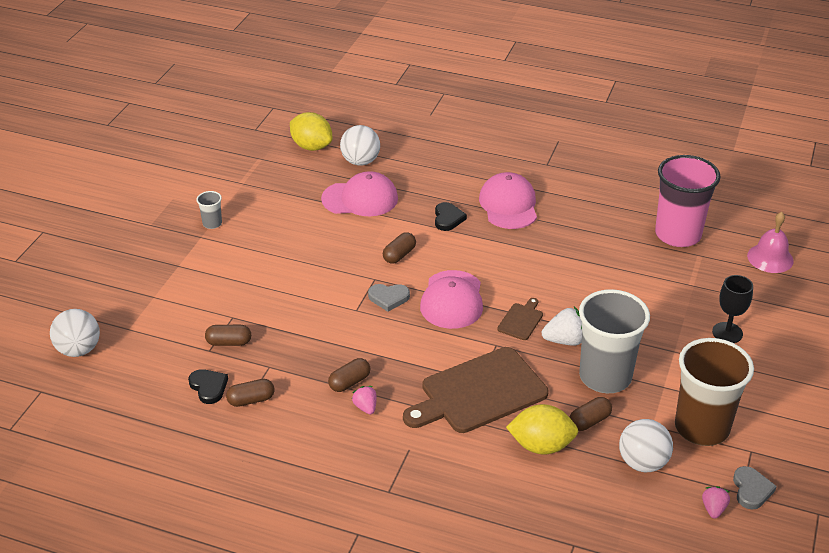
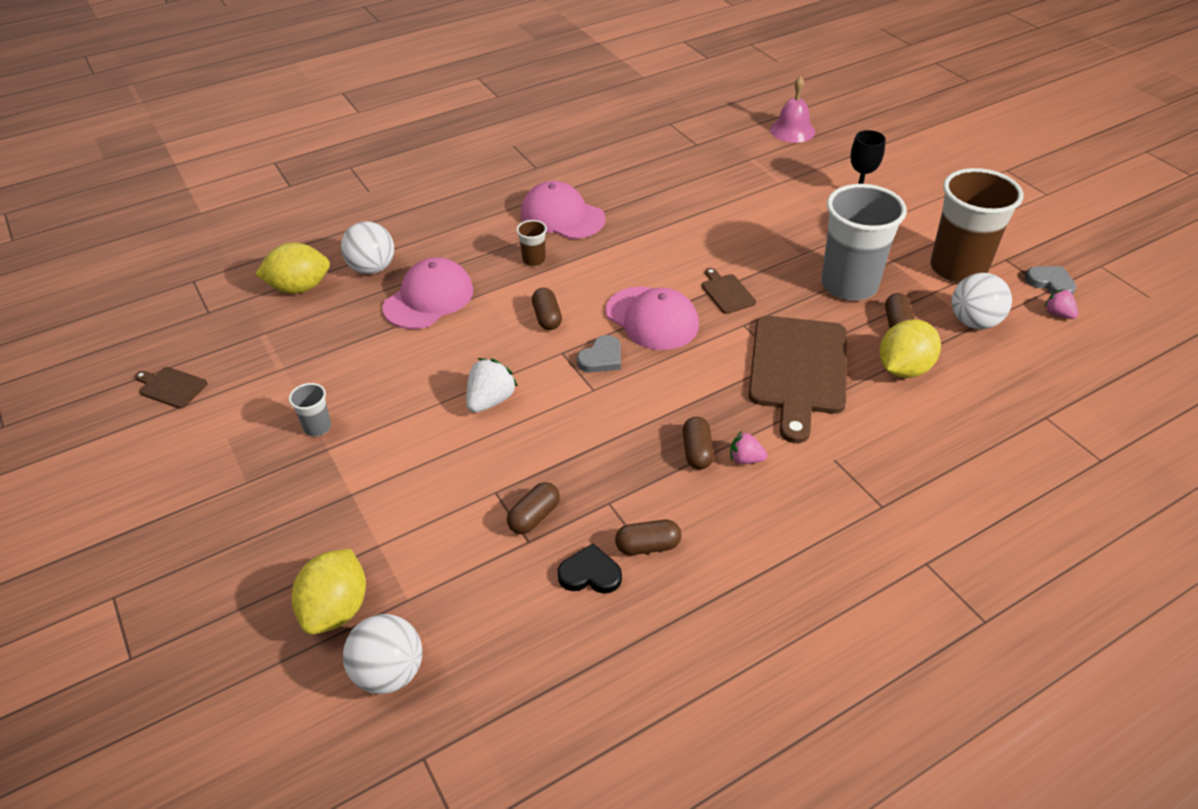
camera: 50 degrees left, 5 degrees up
brown capsule [226,379,275,407] -> brown capsule turned 60 degrees clockwise [615,520,682,555]
black heart [435,202,467,231] -> brown cup [516,220,547,266]
white strawberry [542,307,582,346] -> white strawberry moved to [466,358,518,413]
pink cup [655,155,721,247] -> none
none -> brown cutting board [134,367,208,409]
none -> yellow lemon [292,549,366,634]

